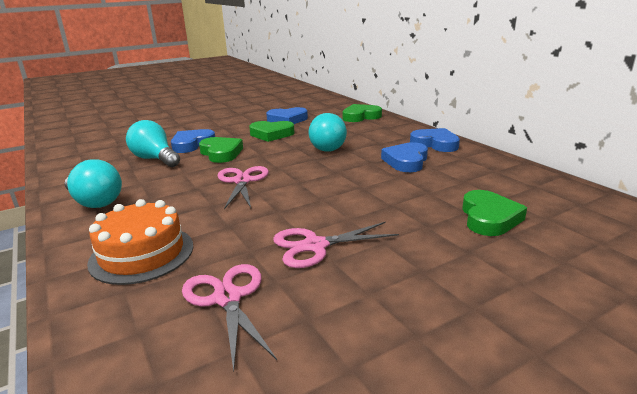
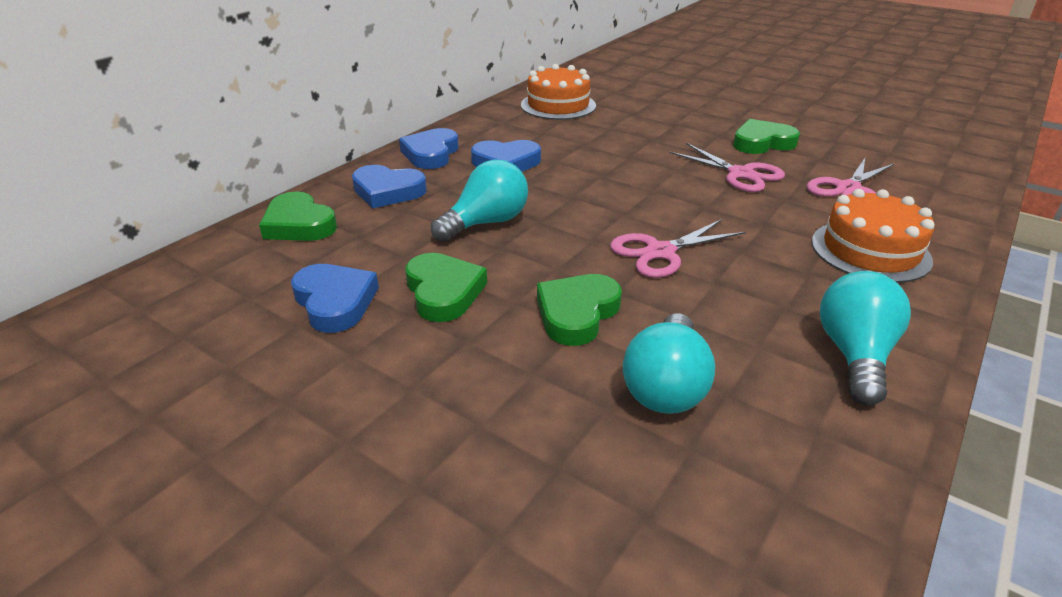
camera: 115 degrees left, 10 degrees up
blue heart [171,129,215,153] -> blue heart moved to [352,165,427,208]
green heart [462,190,527,236] -> green heart moved to [733,119,800,154]
none -> orange cake [521,64,596,120]

